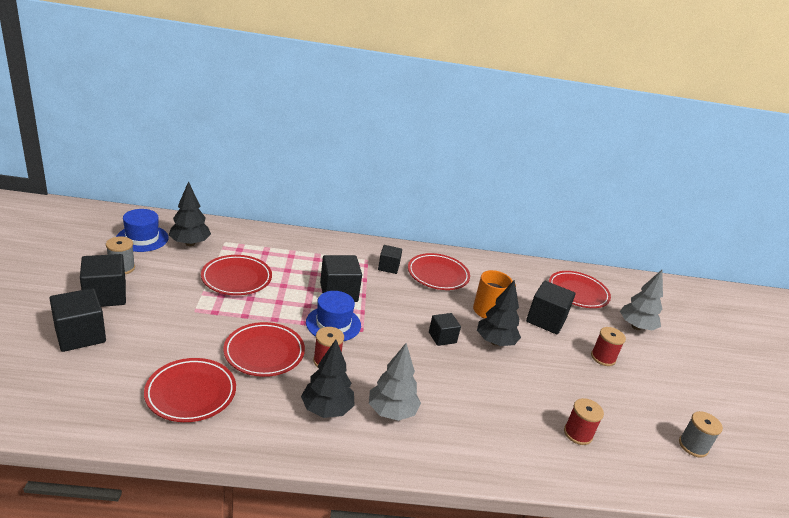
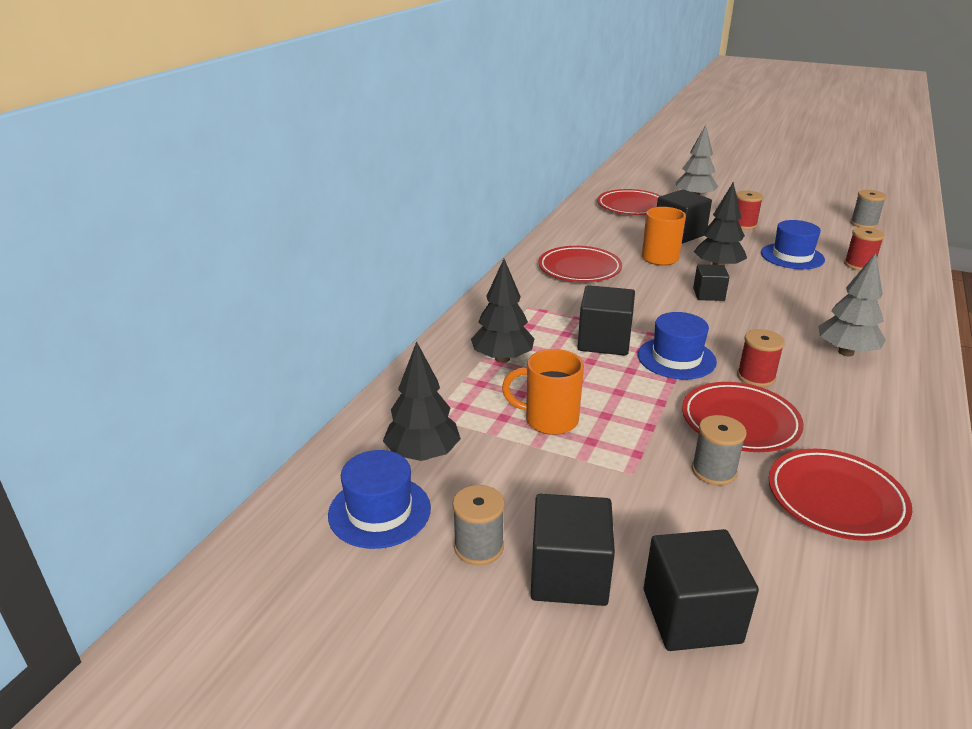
camera: 60 degrees left, 0 degrees up
red plate [201,255,272,295] -> orange mug [502,349,584,435]
black tree [301,340,355,418] -> black tree moved to [471,259,534,363]
black cube [378,245,402,274] -> none
none -> grey spool [692,415,747,485]
none -> blue hat [761,220,825,269]

